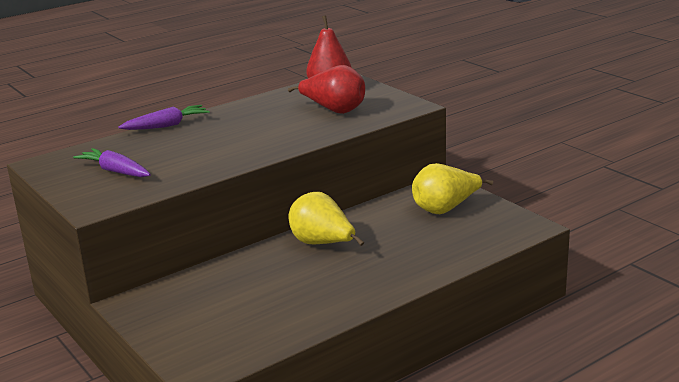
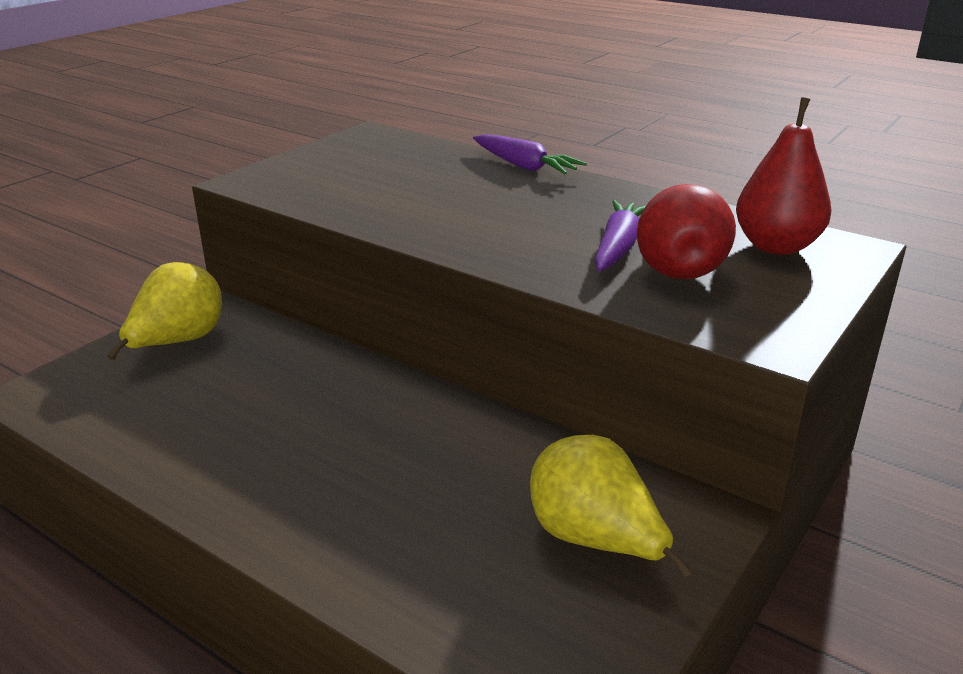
camera: 70 degrees right, 5 degrees up
purple carrot [73,148,151,177] -> purple carrot moved to [595,200,646,271]
yellow pear [288,192,364,246] -> yellow pear moved to [107,262,222,360]

